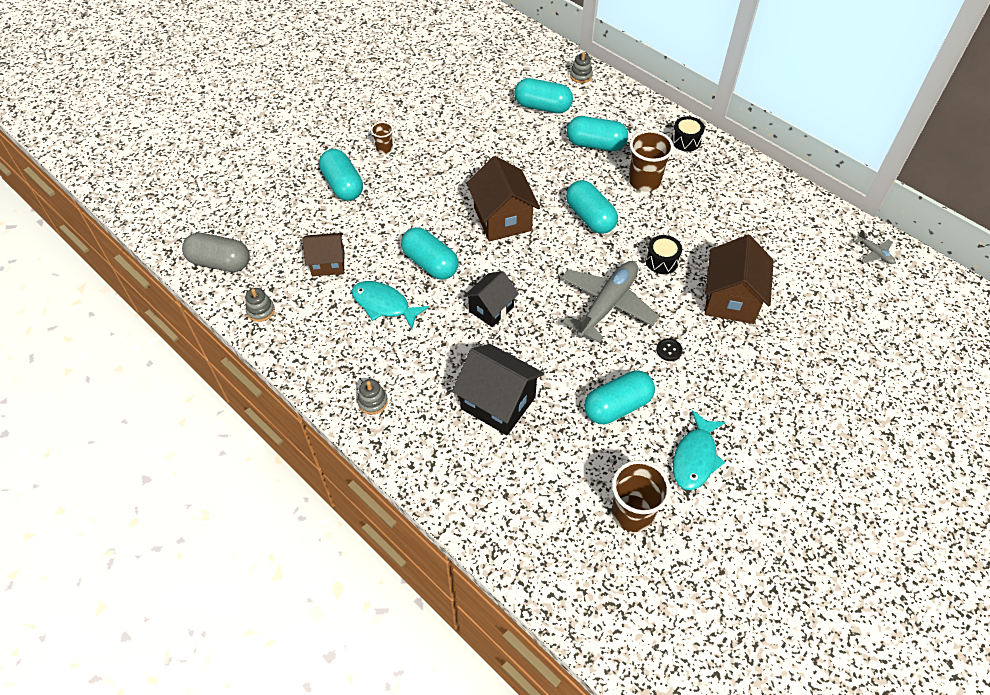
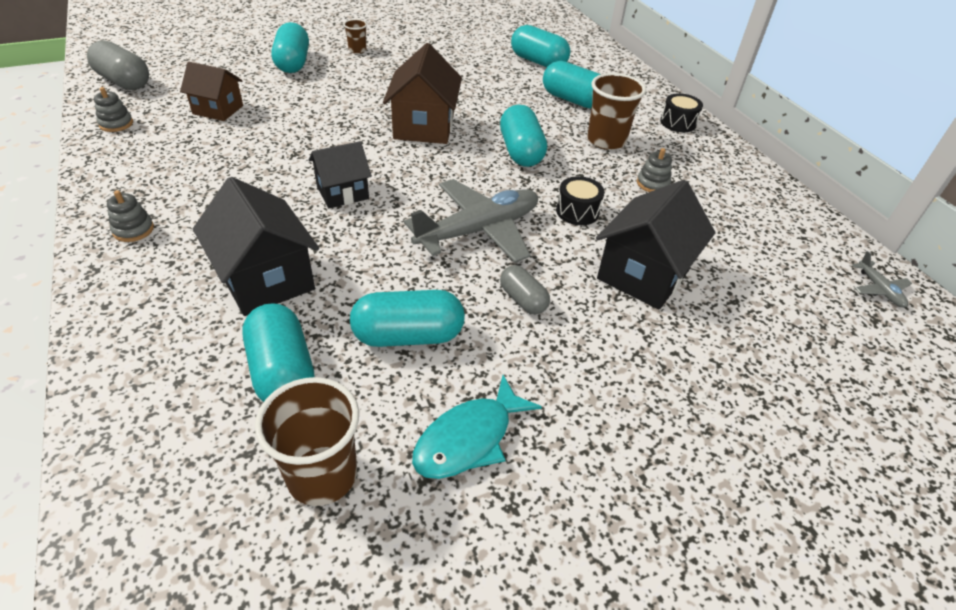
camera: 20 degrees right, 10 degrees down
turquoise fish [352,281,429,329] -> none
turquoise capsule [401,227,458,280] -> turquoise capsule moved to [242,303,315,402]
grey stacking toy [570,52,593,83] -> grey stacking toy moved to [637,148,672,192]
black button [656,338,683,361] -> grey capsule [500,265,550,314]
brown house [705,235,774,324] -> black house [596,180,715,309]

